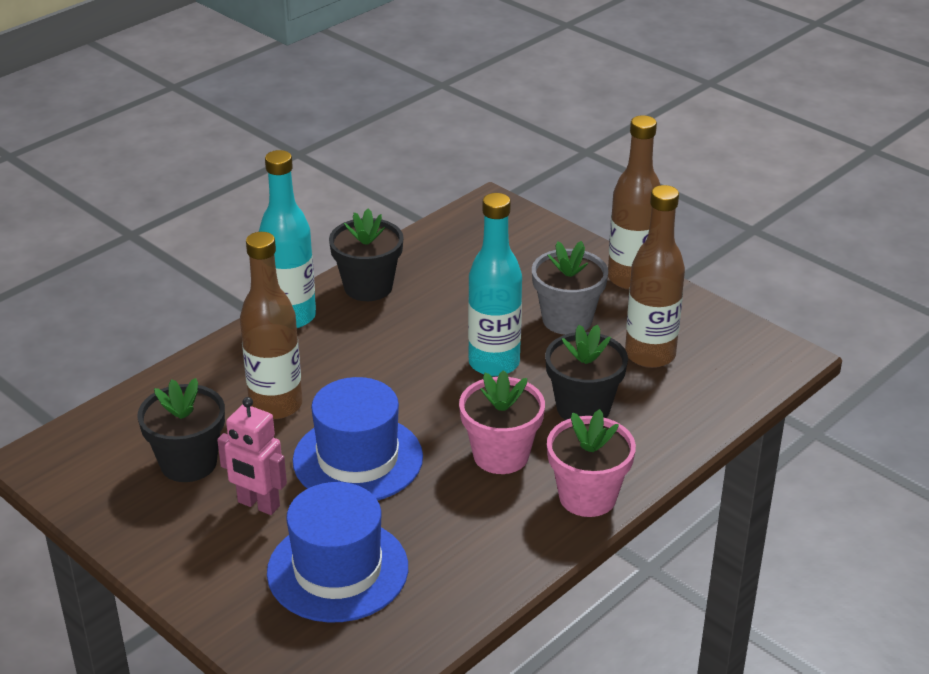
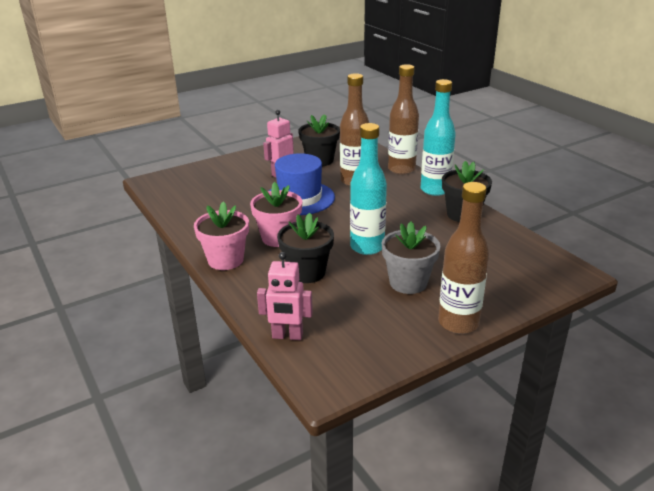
camera: 105 degrees right, 5 degrees down
blue hat [267,482,408,623] -> none
brown bottle [625,185,685,368] -> brown bottle moved to [388,64,419,175]
none -> pink robot [257,252,313,340]

